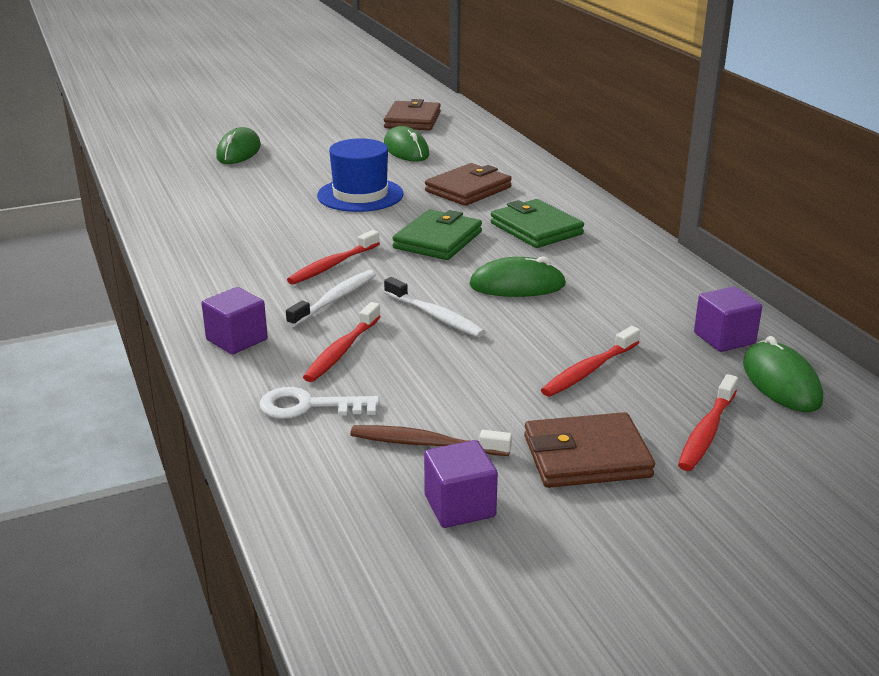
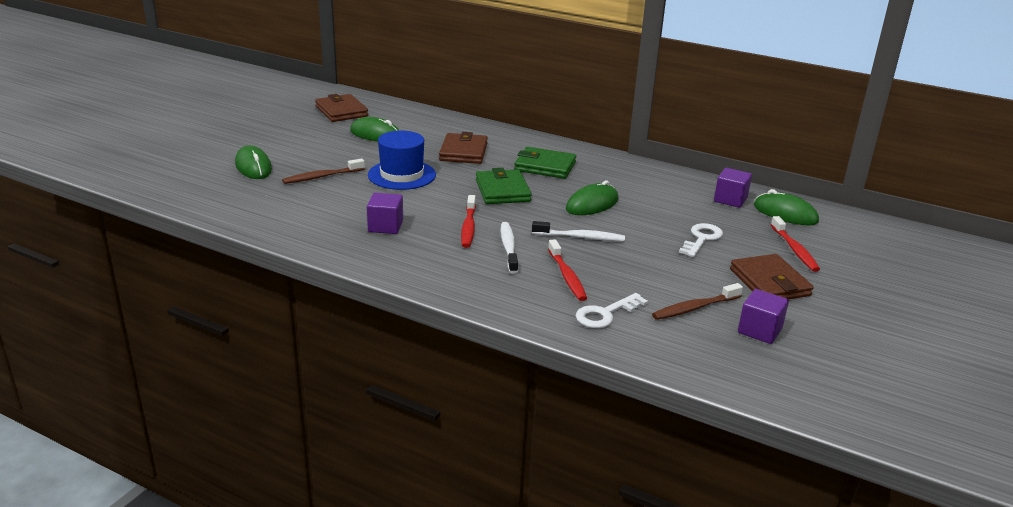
camera: 40 degrees left, 0 degrees up
purple cube [201,287,268,355] -> purple cube moved to [367,193,403,234]
brown wallet [524,412,655,488] -> brown wallet turned 60 degrees counterclockwise [730,254,814,299]
red toothbrush [541,326,640,397] -> white key [679,223,723,257]
none -> brown toothbrush [282,158,365,184]

